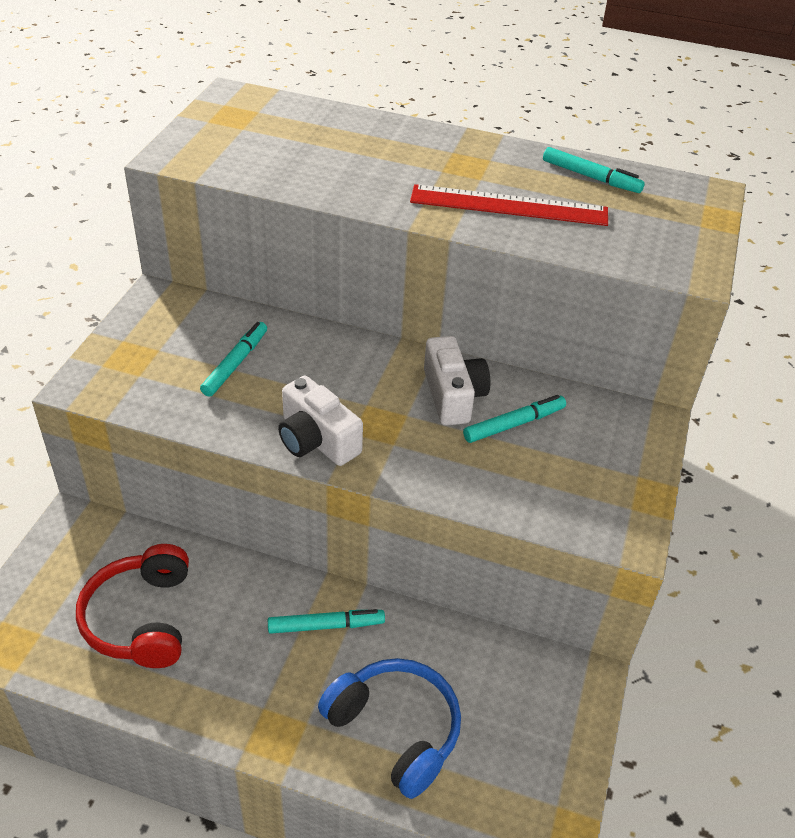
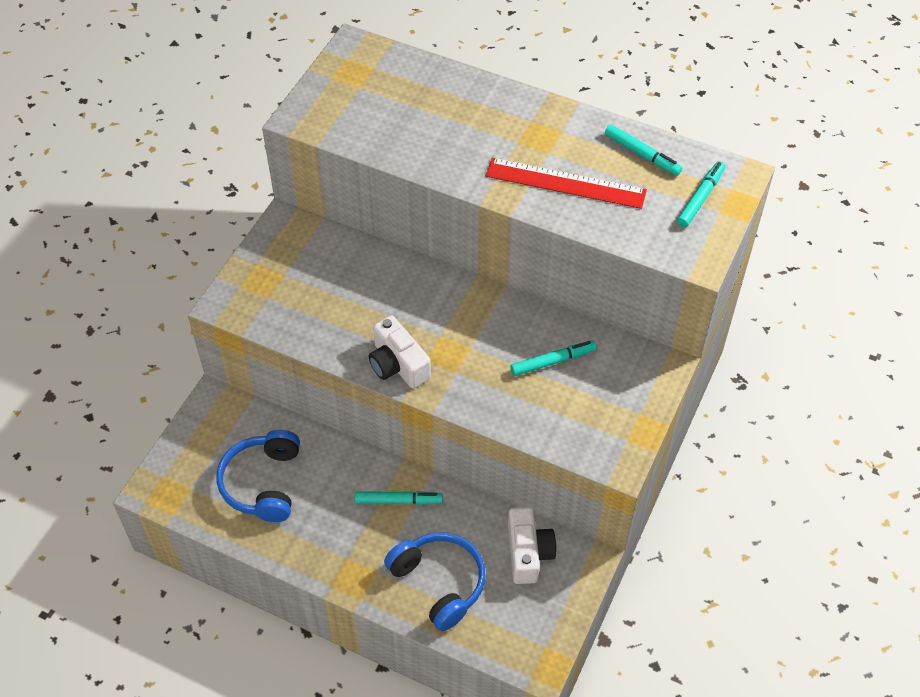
camera: 10 degrees right, 10 degrees up
red headphones [76,544,189,668] -> blue headphones [216,430,300,522]
turquoise marker [200,322,267,397] -> turquoise marker moved to [677,161,725,227]
white camera [424,336,490,426] -> white camera moved to [508,507,556,584]

